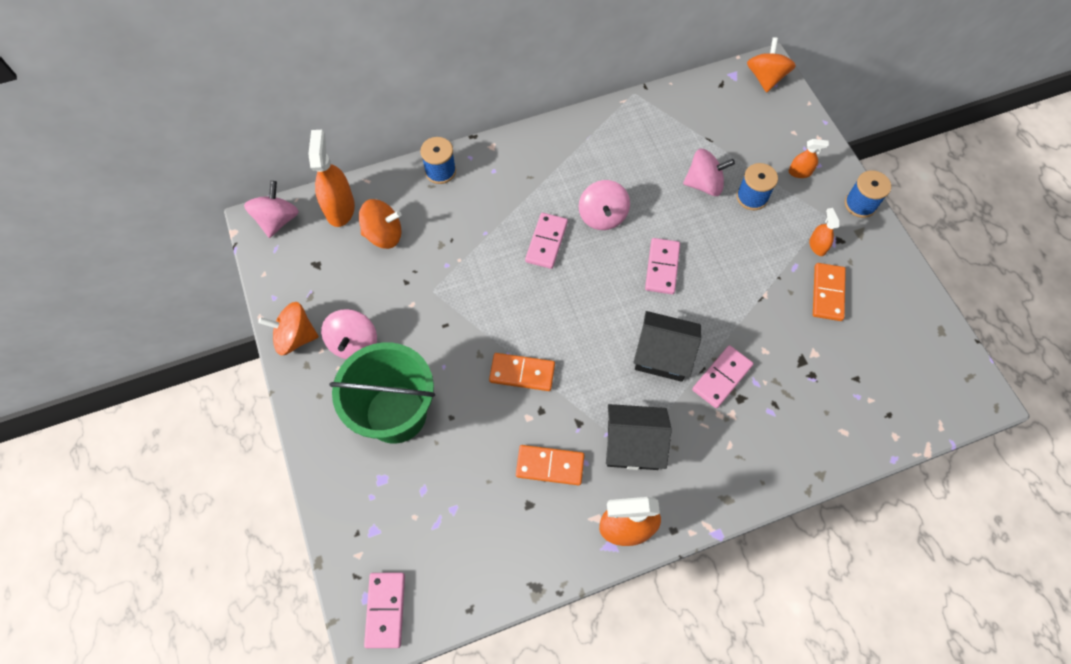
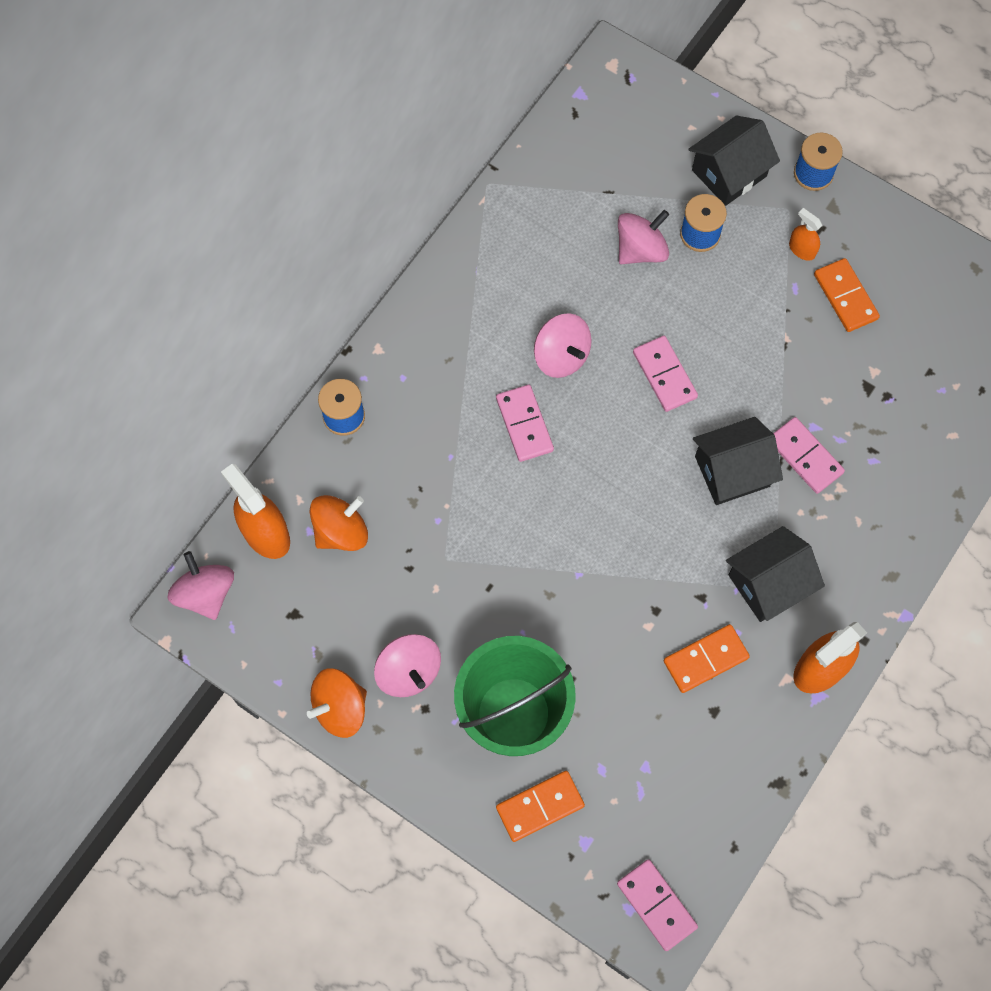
camera: 35 degrees left, 5 degrees up
orange domino [489,353,555,391] -> orange domino moved to [496,771,585,842]
pink domino [692,345,753,408] -> pink domino turned 45 degrees counterclockwise [773,417,845,494]
orange spinning top [747,37,796,93] -> none
orange spray bottle [789,139,829,178] -> black house [688,115,780,206]

